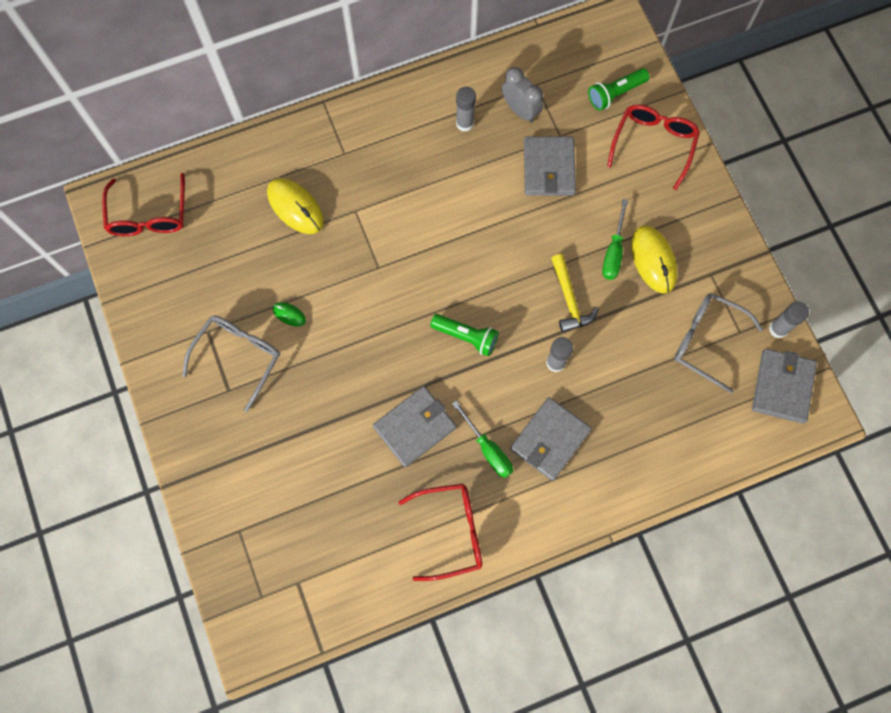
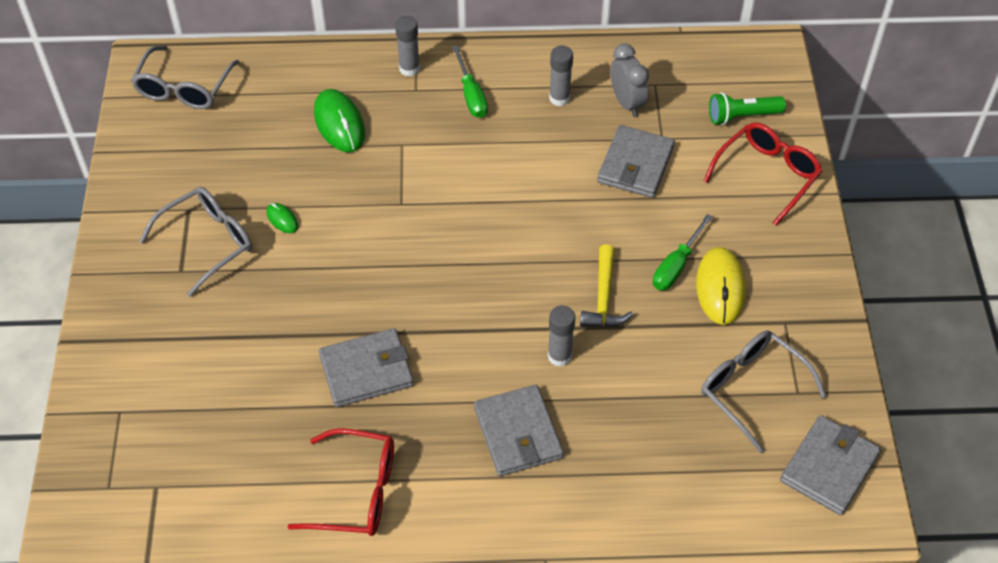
camera: 20 degrees right, 20 degrees down
red glasses [102,173,185,236] -> grey glasses [131,46,239,109]
yellow mouse [267,178,324,234] -> green mouse [314,89,365,152]
green flashlight [430,314,499,356] -> none
green screwdriver [452,401,513,478] -> green screwdriver moved to [452,46,488,118]
grey wallet [510,397,592,481] -> grey wallet turned 75 degrees counterclockwise [474,385,564,476]
grey glue stick [769,302,809,338] -> grey glue stick moved to [395,16,420,77]

